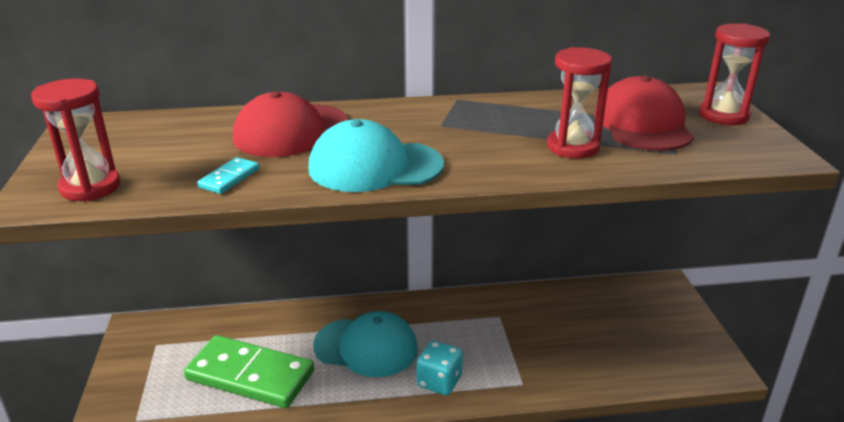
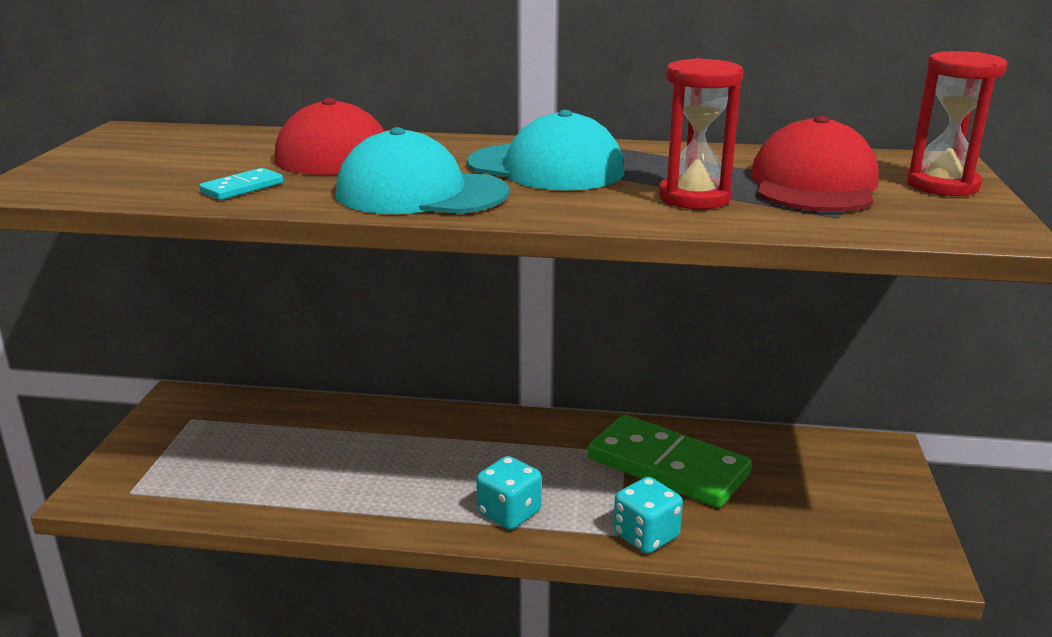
camera: 15 degrees right, 5 degrees down
red hourglass [31,79,121,201] -> none
green domino [184,335,314,408] -> green domino moved to [588,415,752,508]
turquoise cap [313,311,418,377] -> turquoise cap moved to [467,110,624,191]
none -> turquoise dice [613,477,683,554]

